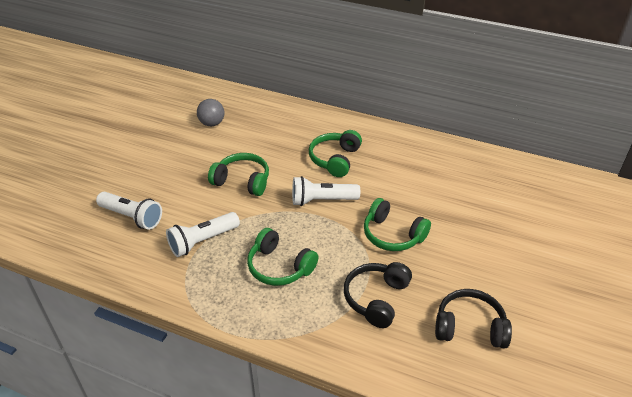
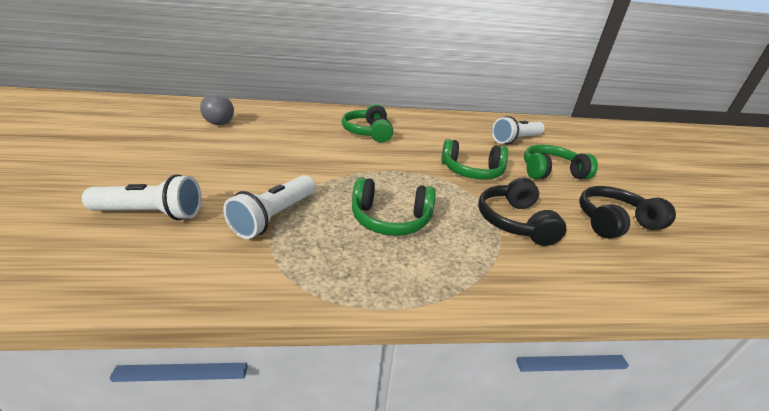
camera: 30 degrees left, 10 degrees down
green headphones [208,153,269,196] -> green headphones moved to [524,145,598,179]
white flashlight [292,176,360,206] -> white flashlight moved to [492,116,545,144]

